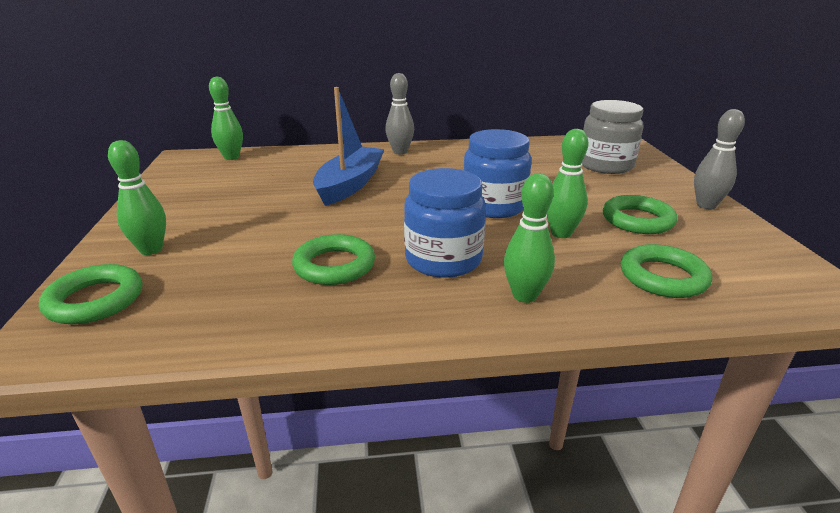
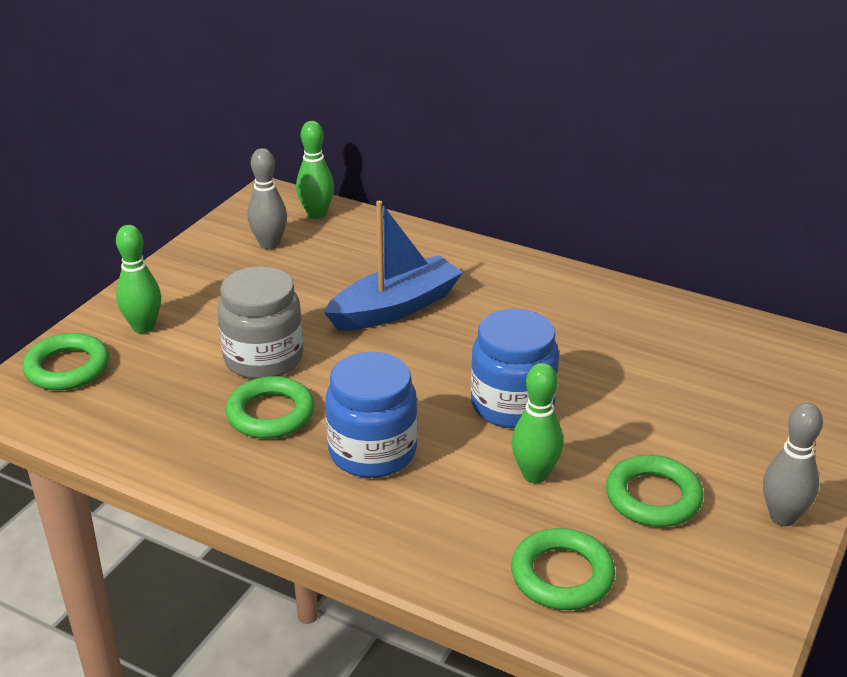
camera: 35 degrees right, 5 degrees up
grey bowling pin [385,73,414,155] -> grey bowling pin moved to [247,148,287,249]
green bowling pin [504,174,555,303] -> none
grey jar [582,100,643,174] -> grey jar moved to [218,266,303,379]

